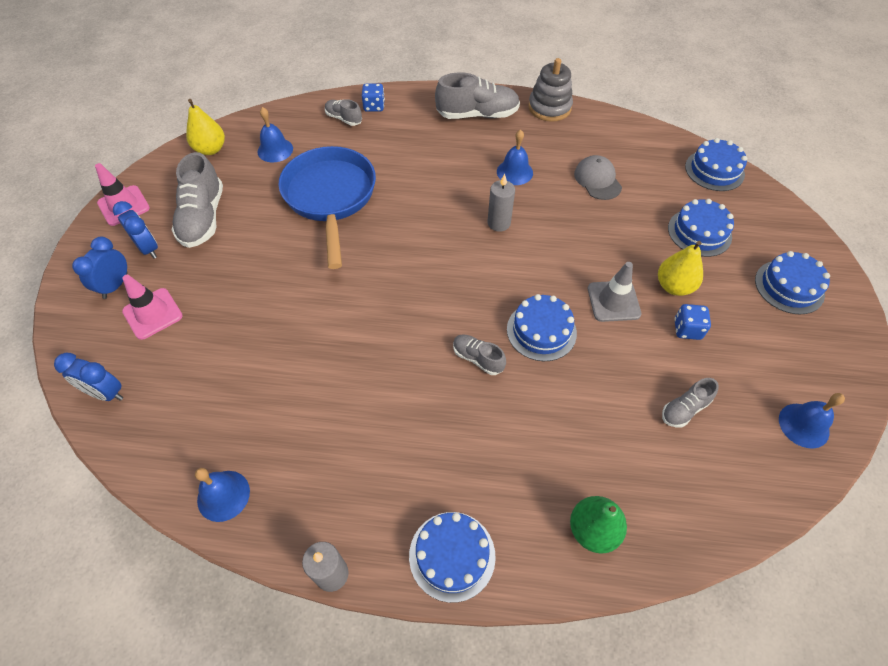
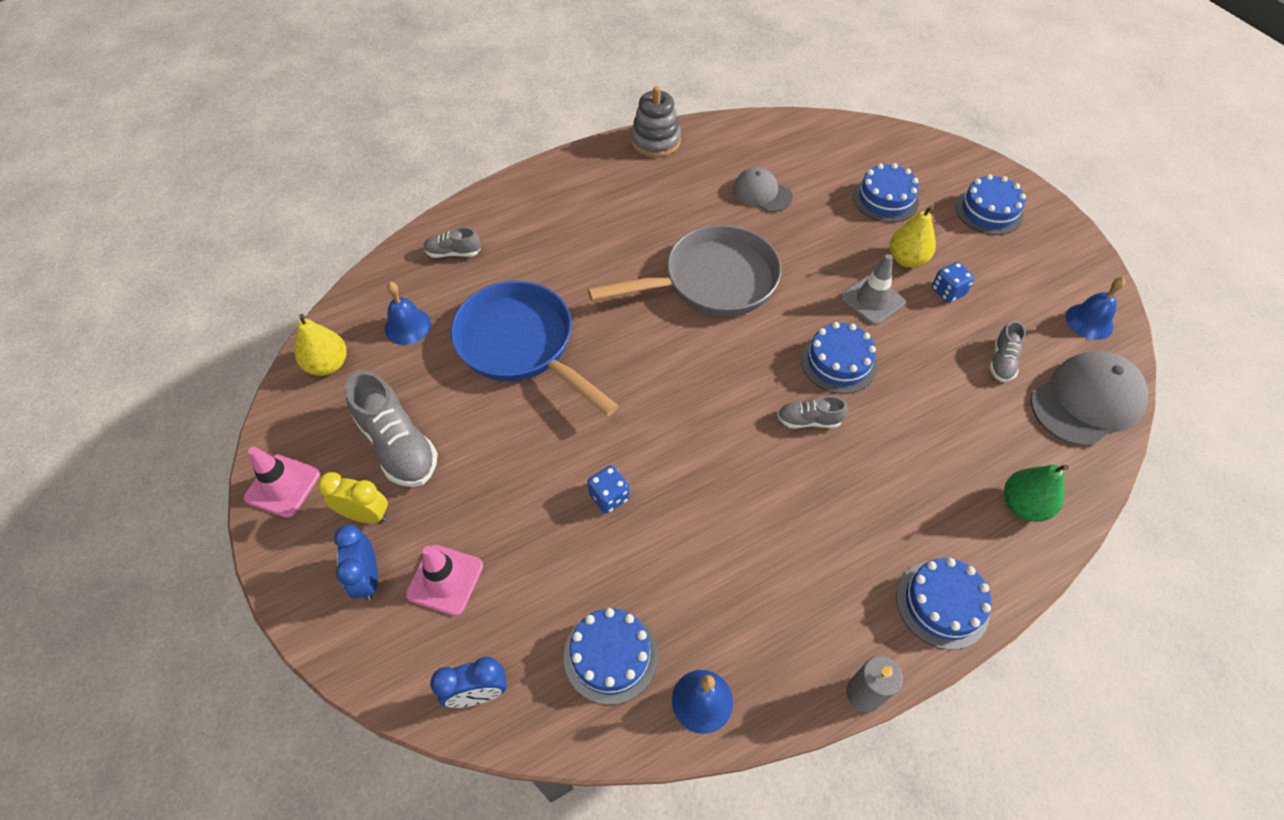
camera: 35 degrees left, 0 degrees up
blue clock [113,201,158,259] -> yellow clock [318,472,388,524]
blue dice [362,83,385,112] -> blue dice moved to [587,465,630,514]
grey shoe [435,72,520,119] -> none
grey candle [487,174,515,232] -> grey pan [588,225,782,317]
blue bell [497,129,533,185] -> none
blue cake [685,138,747,191] -> blue cake moved to [564,608,658,705]
none -> grey cap [1030,351,1148,446]

